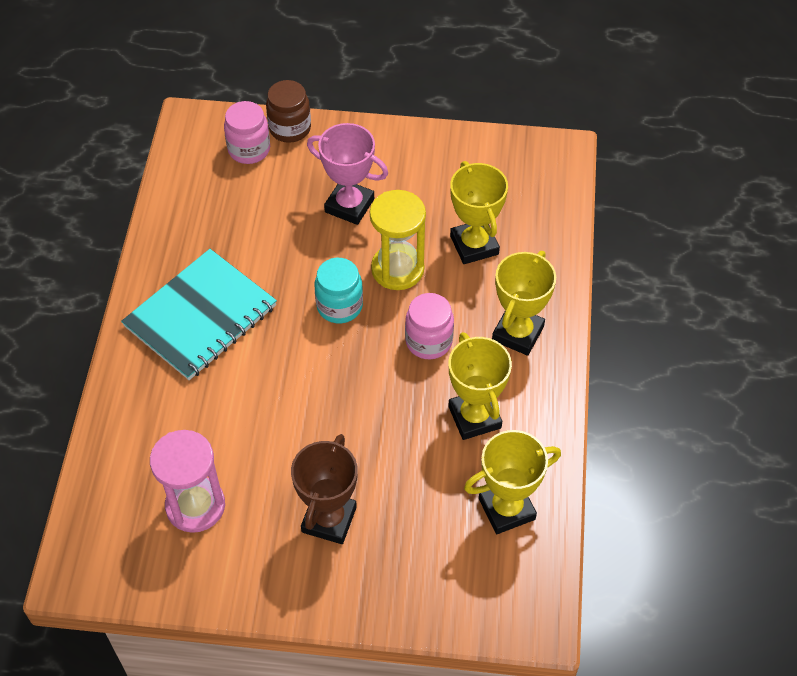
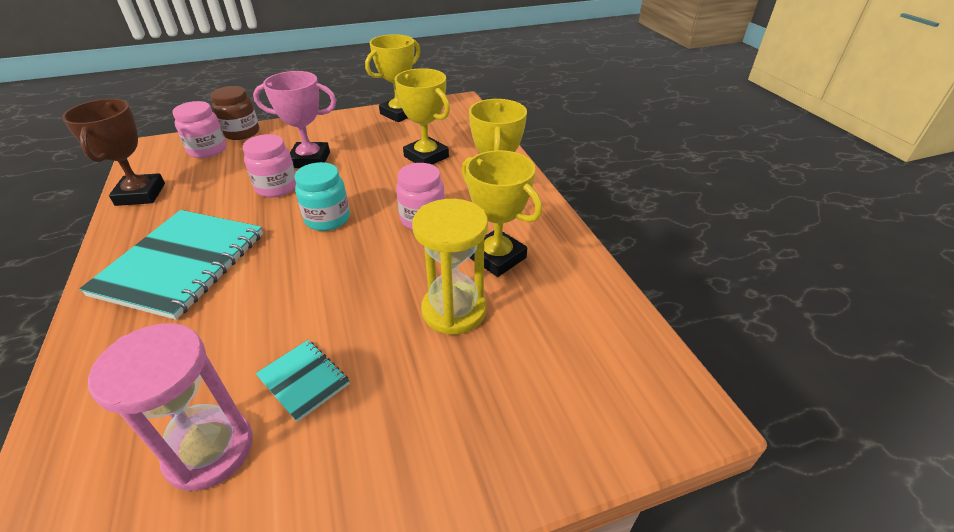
camera: 25 degrees left, 15 degrees down
brown trophy [291,434,358,544] -> brown trophy moved to [62,99,165,206]
yellow hourglass [370,190,426,290] -> yellow hourglass moved to [412,199,488,335]
yellow trophy [464,430,561,534] -> yellow trophy moved to [365,34,420,122]
none -> pink jar [243,134,296,198]
none -> turquoise notebook [256,340,350,422]

